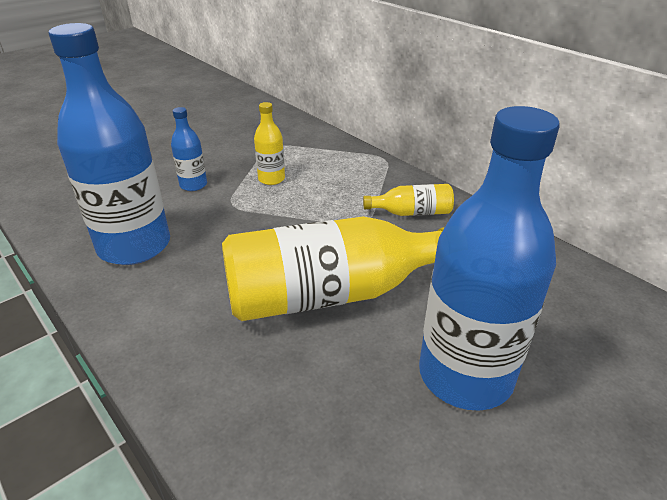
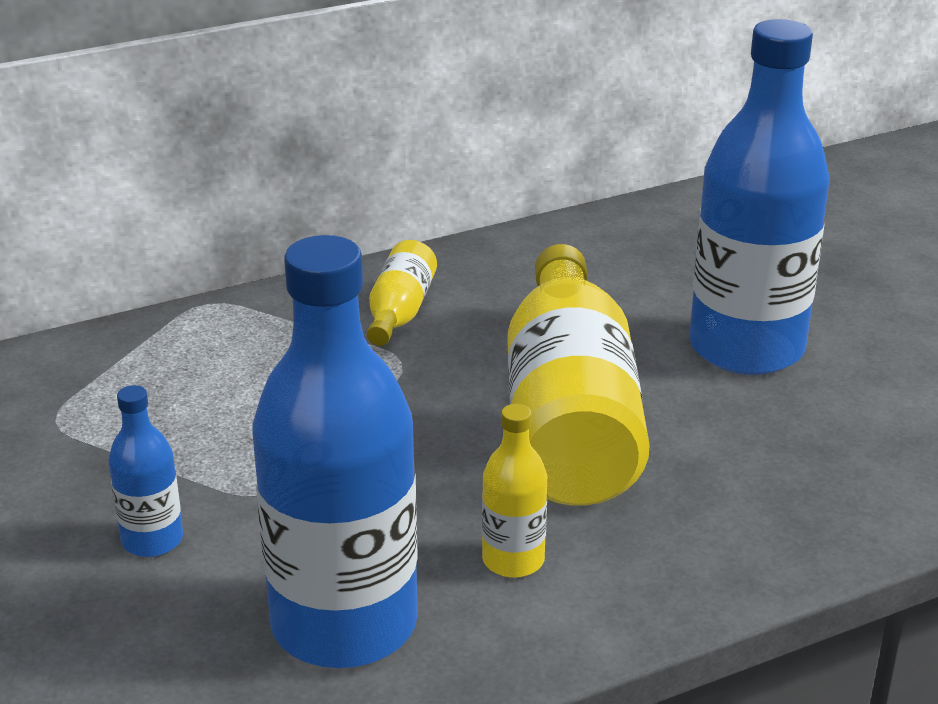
camera: 75 degrees left, 5 degrees down
yellow bottle [254,102,285,185] -> yellow bottle moved to [482,404,547,578]

